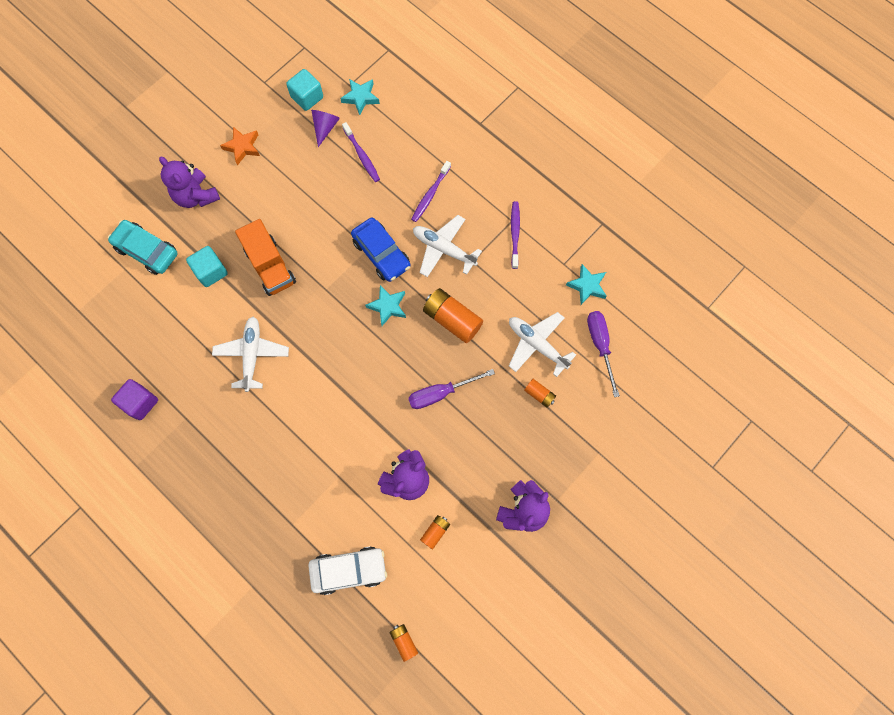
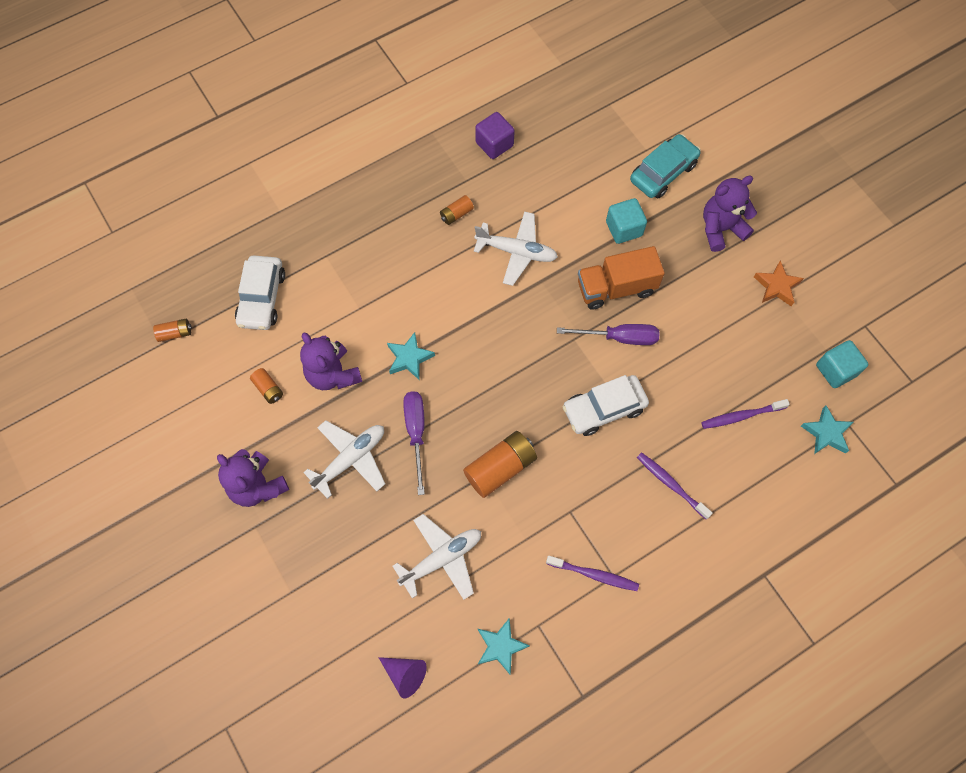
camera: 105 degrees right, 5 degrees down
purple cone [311,110,340,147] -> purple cone moved to [378,657,427,698]
blue car [351,217,411,282] -> white car [562,375,649,436]
turquoise star [365,285,406,326] -> turquoise star moved to [387,332,435,380]
white plane [413,215,482,277] -> white plane moved to [303,420,385,499]
orange battery [524,379,556,408] -> orange battery moved to [440,195,474,225]
purple screwdriver [587,311,620,397] -> purple screwdriver moved to [557,324,660,345]

